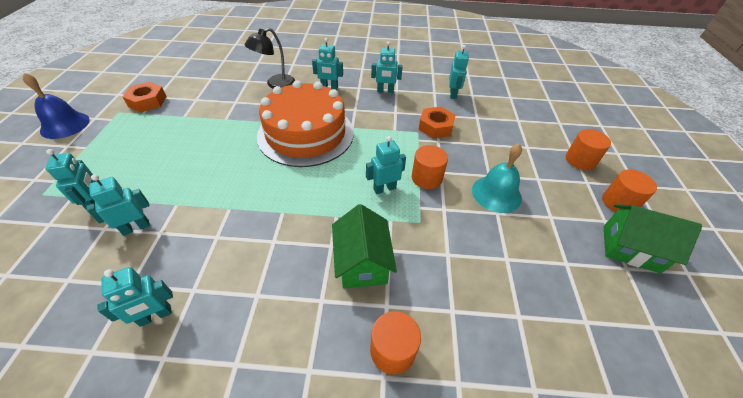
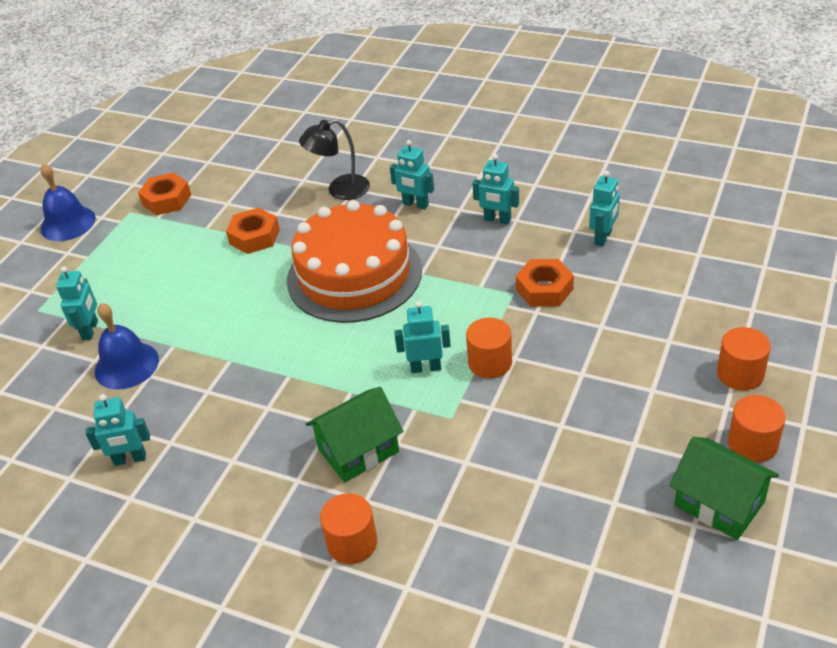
camera: 25 degrees right, 5 degrees down
turquoise robot [86,174,150,236] -> blue bell [95,303,159,389]
green house [332,204,397,289] -> green house turned 45 degrees clockwise [306,387,403,483]
turquoise bell [472,144,522,213] -> none
none -> orange nut [226,207,280,254]

